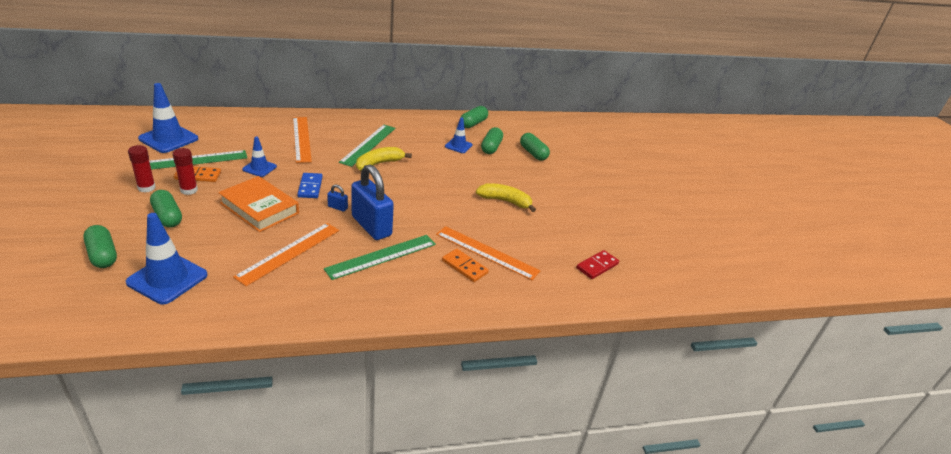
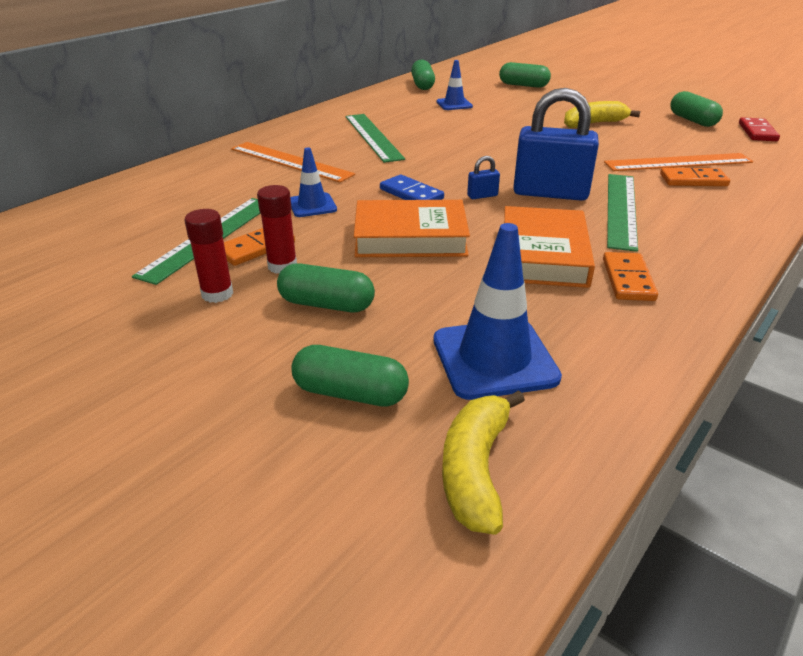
camera: 35 degrees left, 0 degrees up
blue traffic cone [138,83,198,153] -> none
orange ruler [233,223,339,286] -> orange book [504,206,595,288]
yellow banana [356,147,412,171] -> yellow banana moved to [442,390,525,535]
green capsule [481,127,503,154] -> green capsule moved to [670,91,723,127]
none -> orange domino [603,252,658,301]

